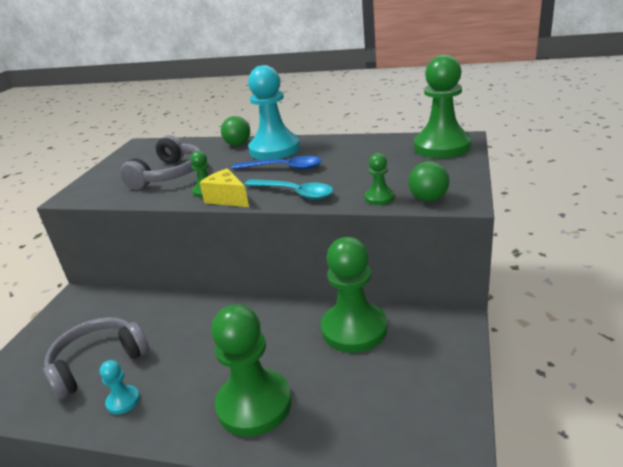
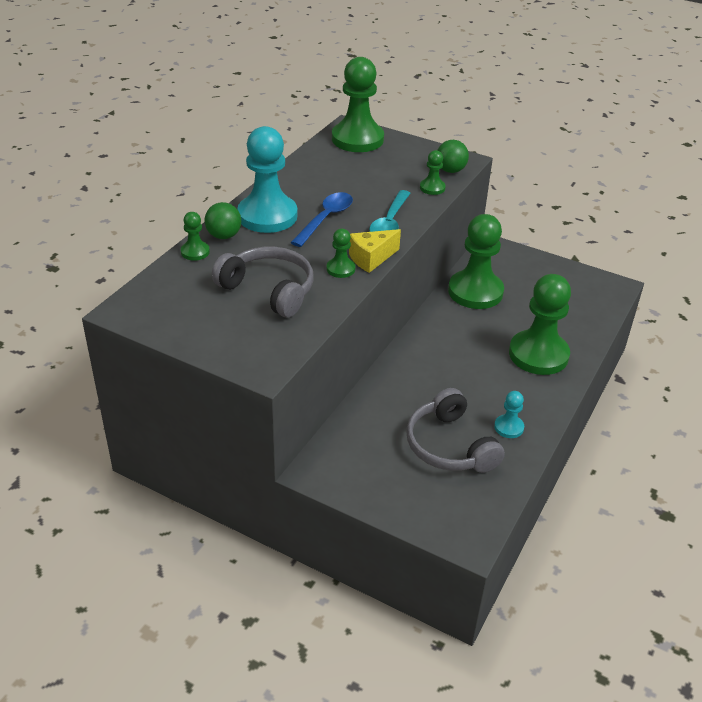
camera: 80 degrees left, 10 degrees up
turquoise spoon [244,179,333,200] -> turquoise spoon turned 150 degrees clockwise [369,190,411,232]
none -> green pawn [181,212,210,261]

